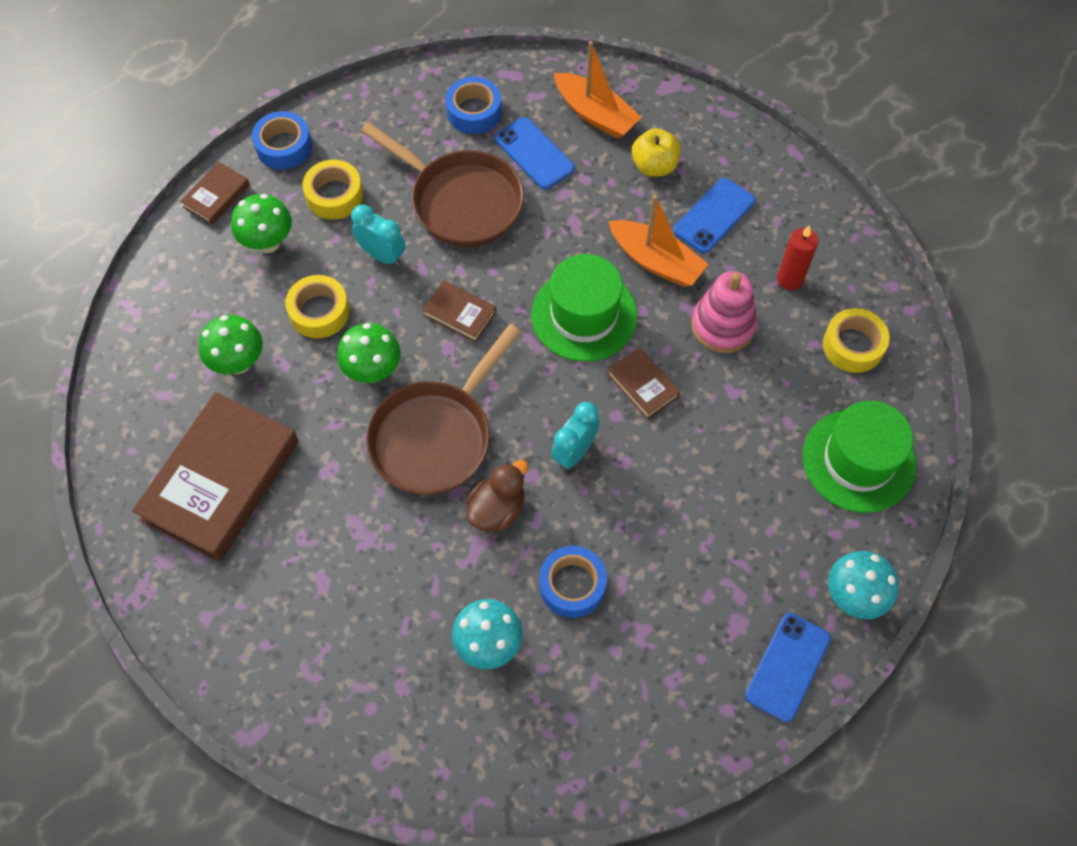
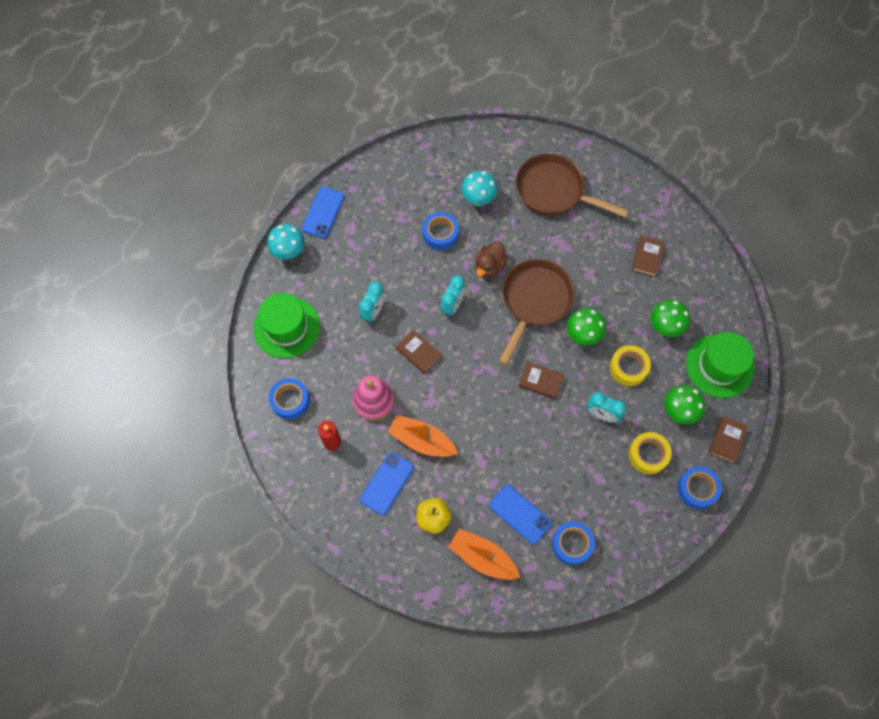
camera: 170 degrees right, 5 degrees up
brown book [132,392,299,562] -> brown book [632,236,665,277], size x0.45
brown pan [361,122,524,247] -> brown pan moved to [516,153,629,217]
green hat [531,254,637,362] -> green hat moved to [686,332,754,398]
yellow tape [823,308,890,373] -> blue tape [269,378,310,420]
none -> turquoise clock [359,282,385,323]

